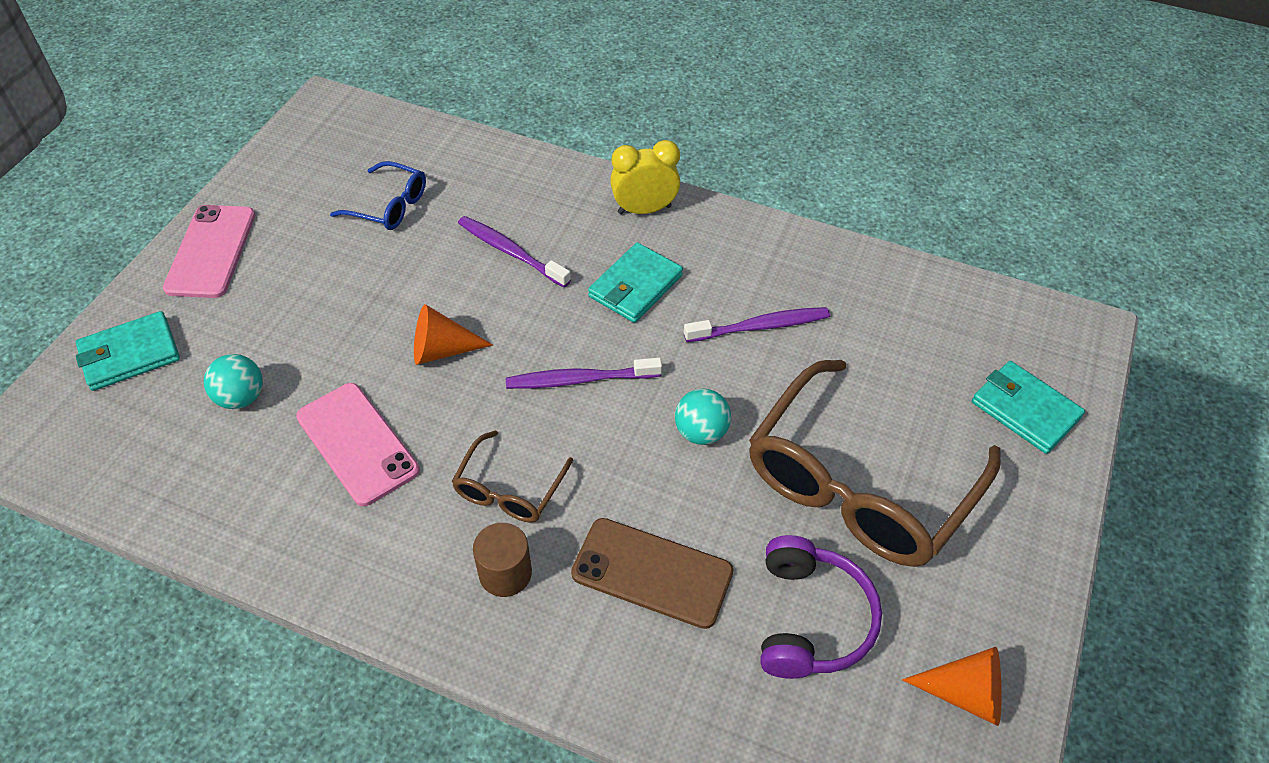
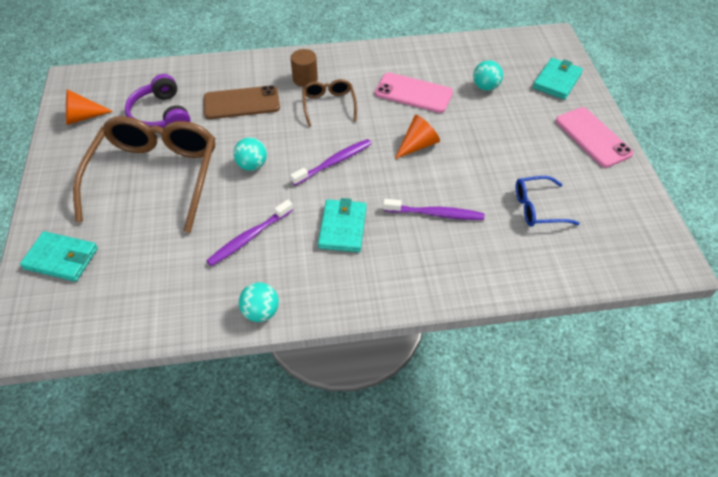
camera: 150 degrees right, 0 degrees up
yellow clock [610,140,680,214] -> none
none -> turquoise ball [239,282,279,322]

